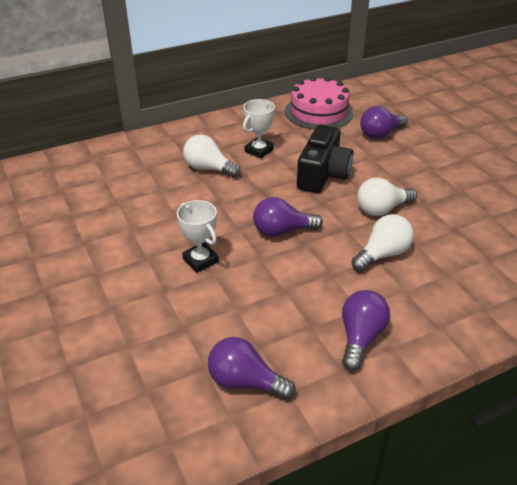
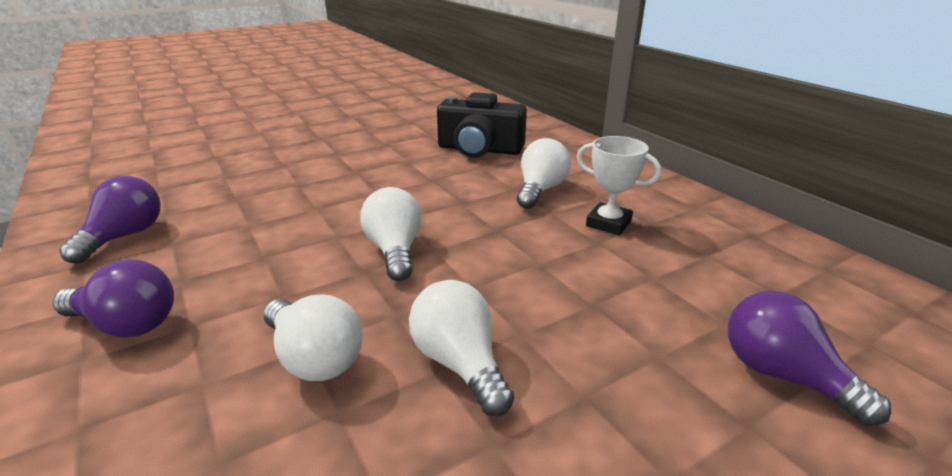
camera: 85 degrees right, 10 degrees down
white trophy [177,200,219,273] -> none
purple light bulb [253,197,323,237] -> white light bulb [360,187,422,281]
pink cake [285,76,353,130] -> none
black camera [297,125,353,193] -> black camera moved to [437,92,527,158]

